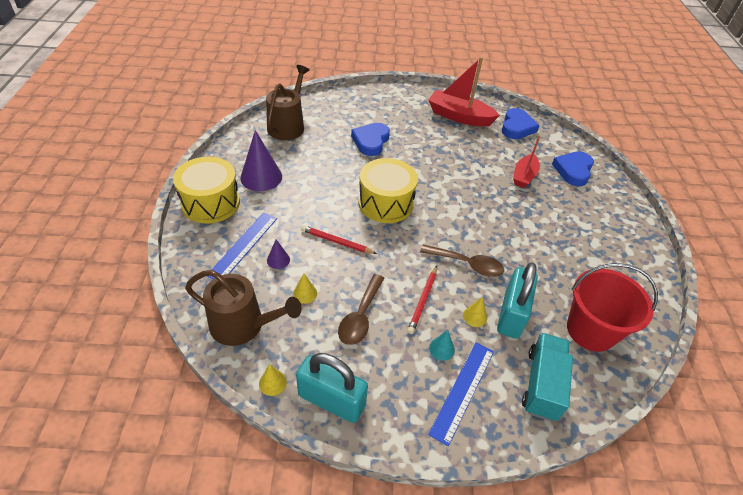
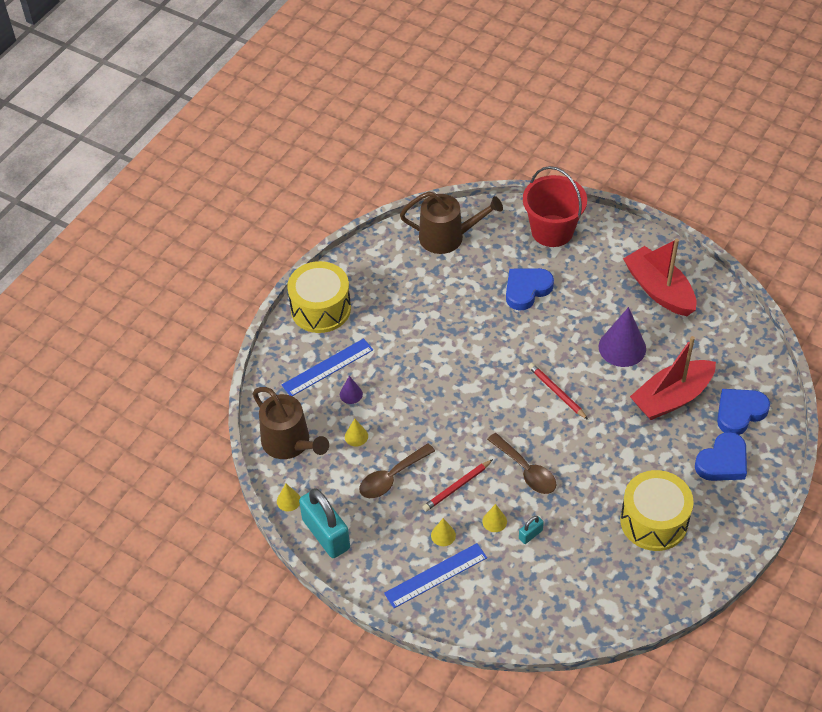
camera: 35 degrees right, 5 degrees up
purple cone [240,130,282,191] -> purple cone moved to [599,307,646,367]
brown watering can [266,65,309,140] -> brown watering can turned 45 degrees clockwise [400,191,503,254]
red pencil [301,225,377,254] -> red pencil moved to [528,363,588,420]
yellow drum [358,158,418,223] -> yellow drum moved to [620,470,694,551]
turquoise cone [429,330,455,361] -> yellow cone [431,518,456,546]
turquoise padlock [497,262,538,339] -> turquoise padlock [519,516,544,544], size x0.44
blue heart [502,108,540,139] -> blue heart moved to [695,432,747,481]
red boat [513,135,540,188] -> red boat [630,336,716,420], size x1.60
turquoise truck [522,333,573,421] -> none
red bucket [567,263,658,352] -> red bucket moved to [523,166,587,247]

